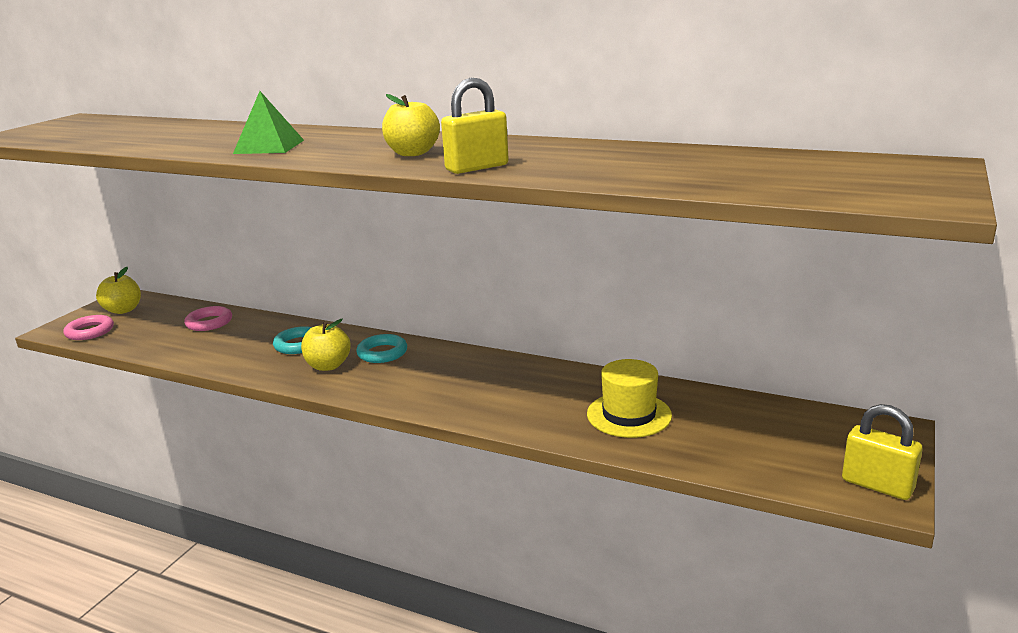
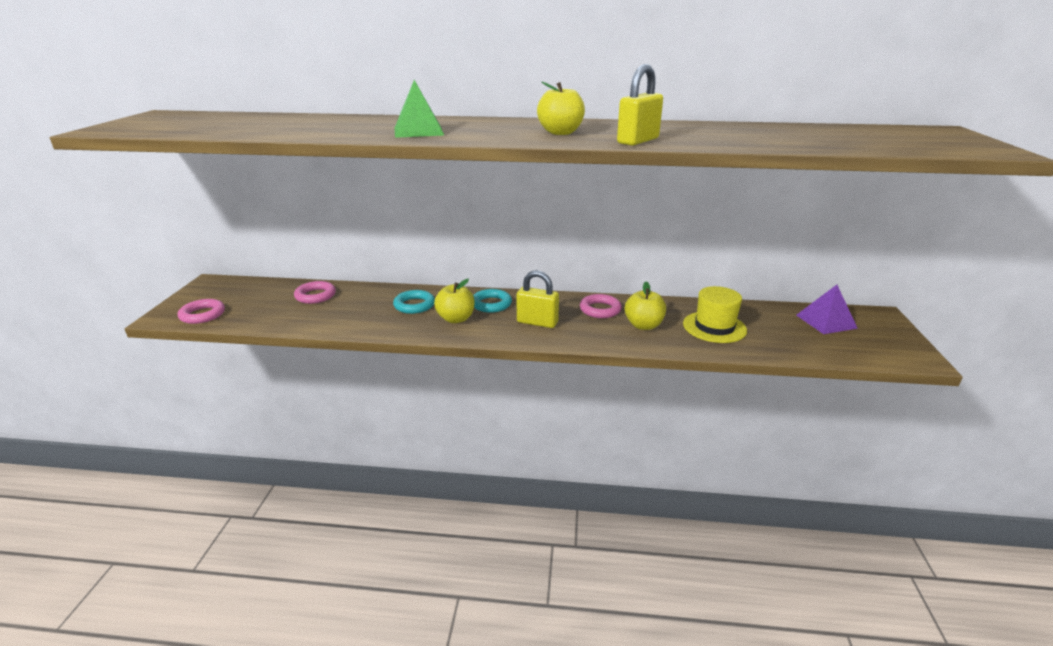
camera: 20 degrees left, 5 degrees up
yellow apple [96,267,141,314] -> yellow apple moved to [625,282,666,330]
yellow padlock [842,404,923,500] -> yellow padlock moved to [517,270,559,328]
none -> pink ring [580,294,622,318]
none -> purple pyramid [796,285,858,334]

